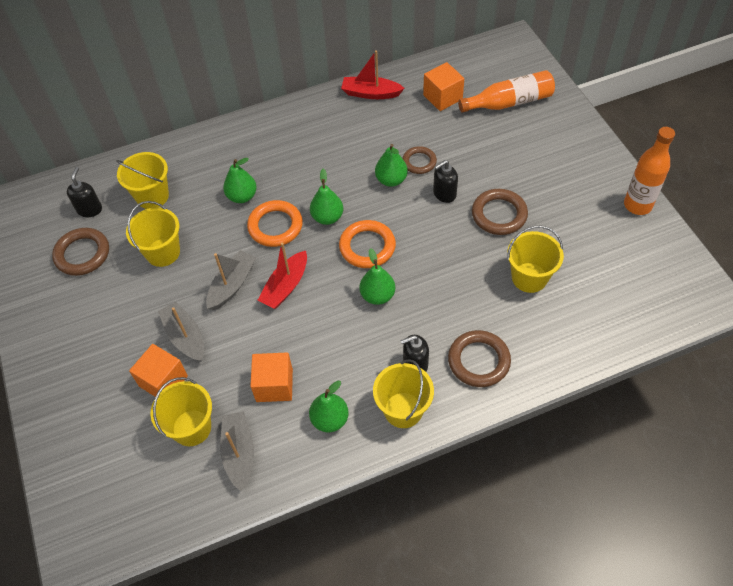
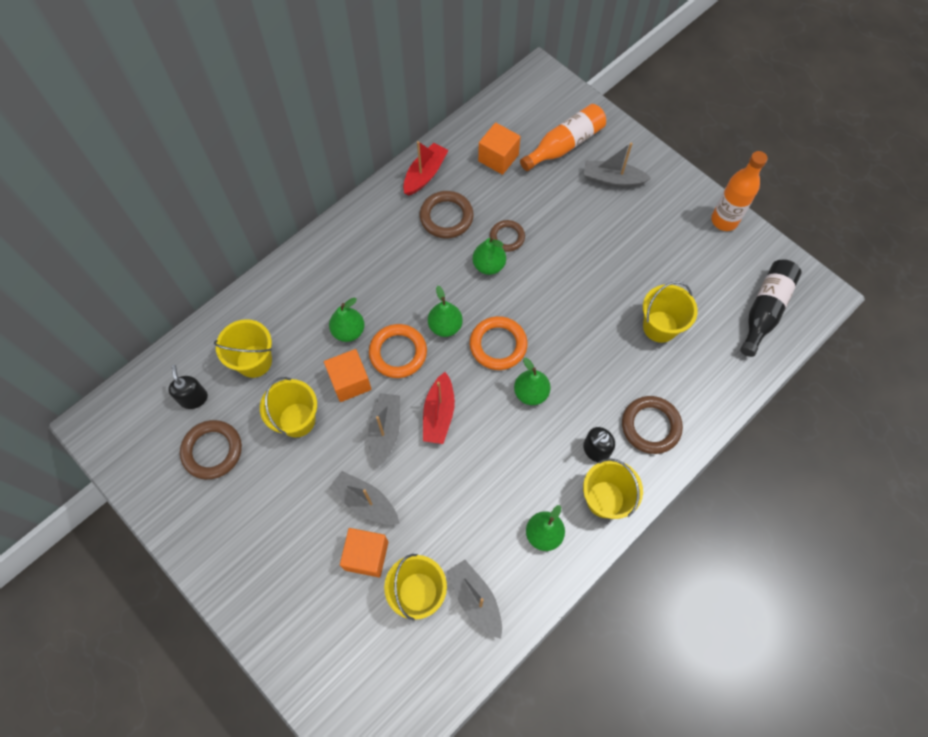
camera: 25 degrees left, 10 degrees up
orange cube [250,353,293,402] -> orange cube moved to [324,349,372,402]
red boat [341,50,405,99] -> red boat turned 135 degrees clockwise [403,141,449,196]
black soap dispenser [433,160,458,203] -> none
brown ring [472,189,528,235] -> brown ring moved to [420,191,474,239]
none -> grey boat [584,142,651,187]
none -> black bottle [740,259,802,357]

